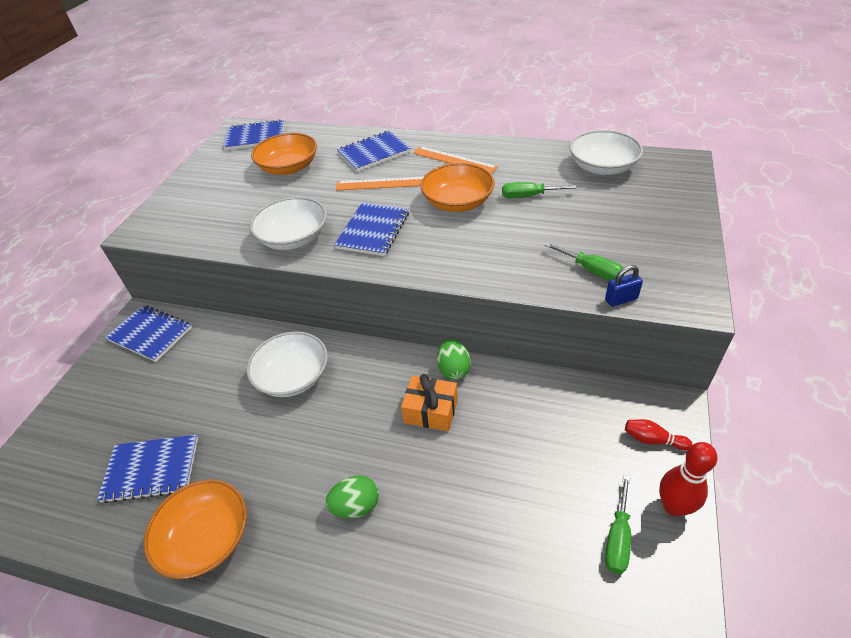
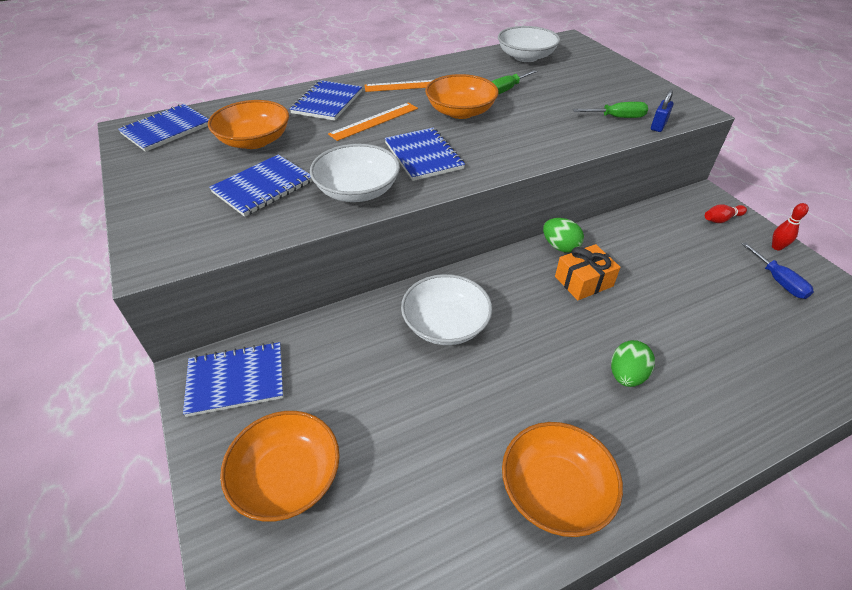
camera: 45 degrees left, 0 degrees up
blue notebook [97,435,198,503] -> blue notebook moved to [209,154,313,217]
green screwdriver [605,475,631,574] -> blue screwdriver [742,242,814,299]
red bowling pin [659,442,717,517] -> red bowling pin [772,203,809,251], size x0.62
none -> orange bowl [220,411,340,522]

